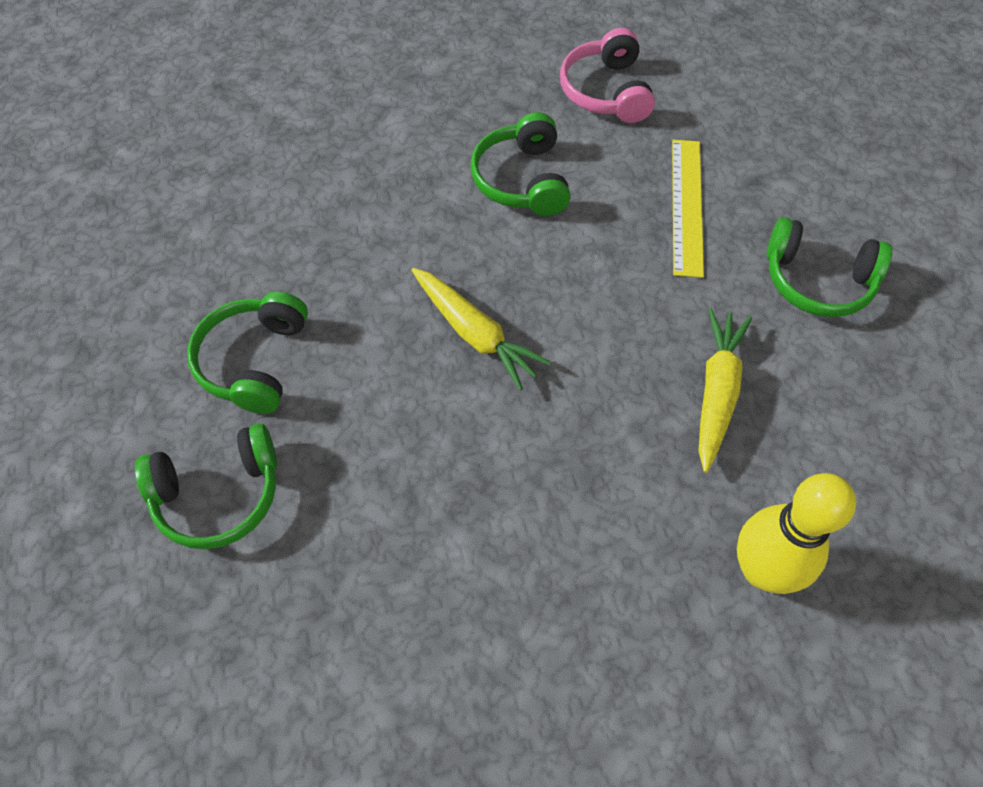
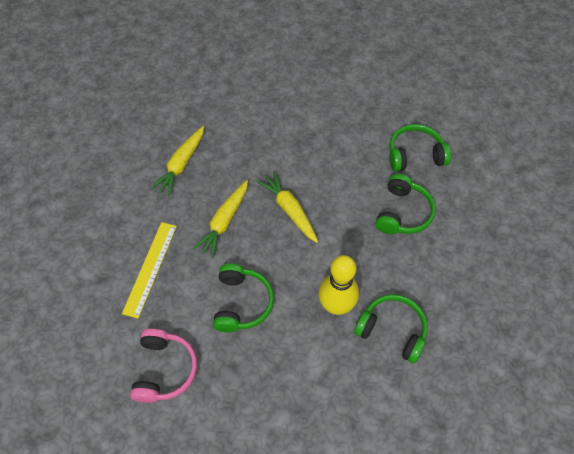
camera: 170 degrees left, 0 degrees up
yellow bowling pin [737,473,856,594] -> yellow bowling pin moved to [319,255,359,315]
green headphones [766,217,892,317] -> green headphones moved to [354,294,427,363]
none -> yellow carrot [193,180,248,258]

